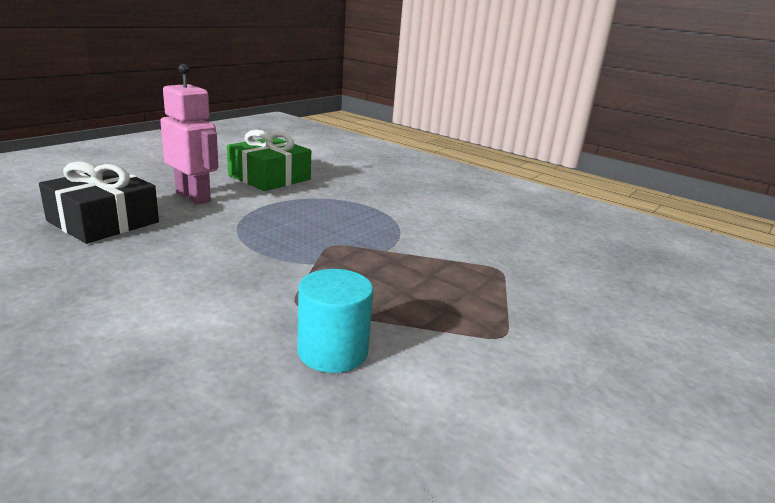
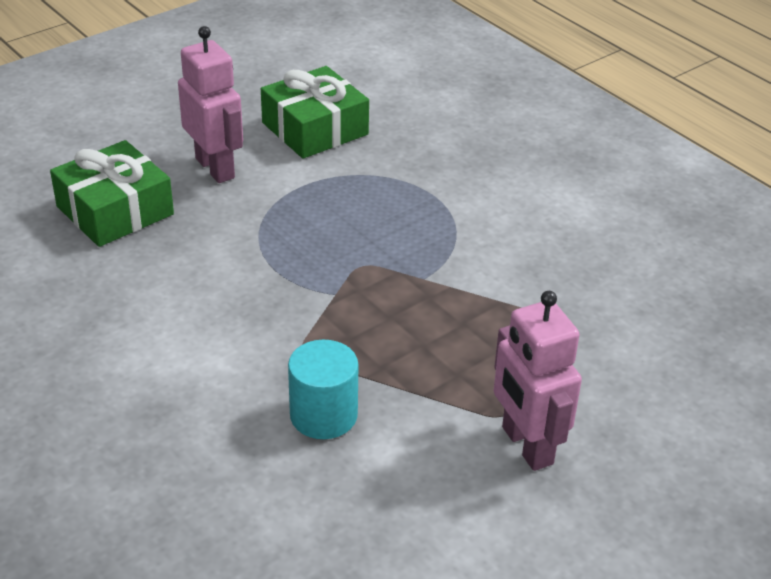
camera: 15 degrees right, 15 degrees up
black gift [39,161,159,244] -> green gift [50,140,174,247]
none -> pink robot [493,291,582,471]

